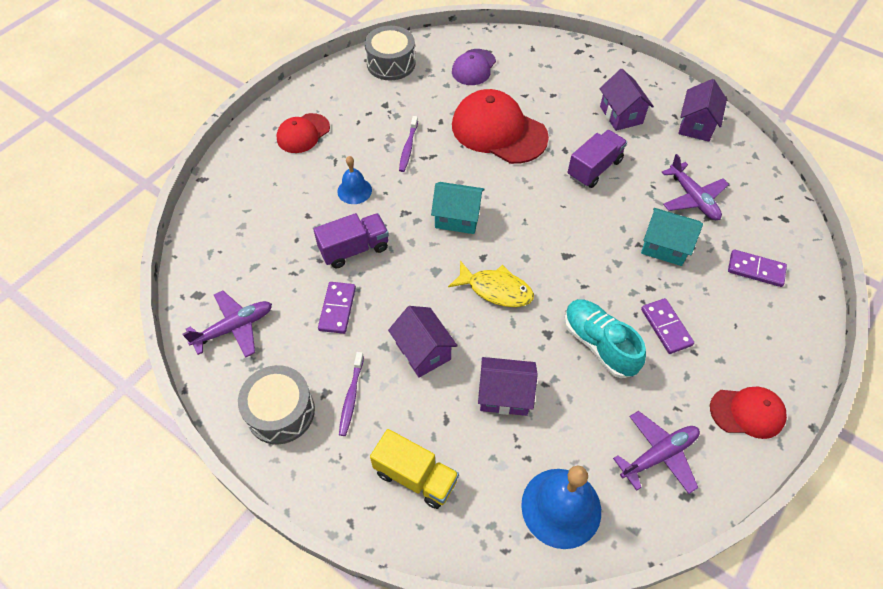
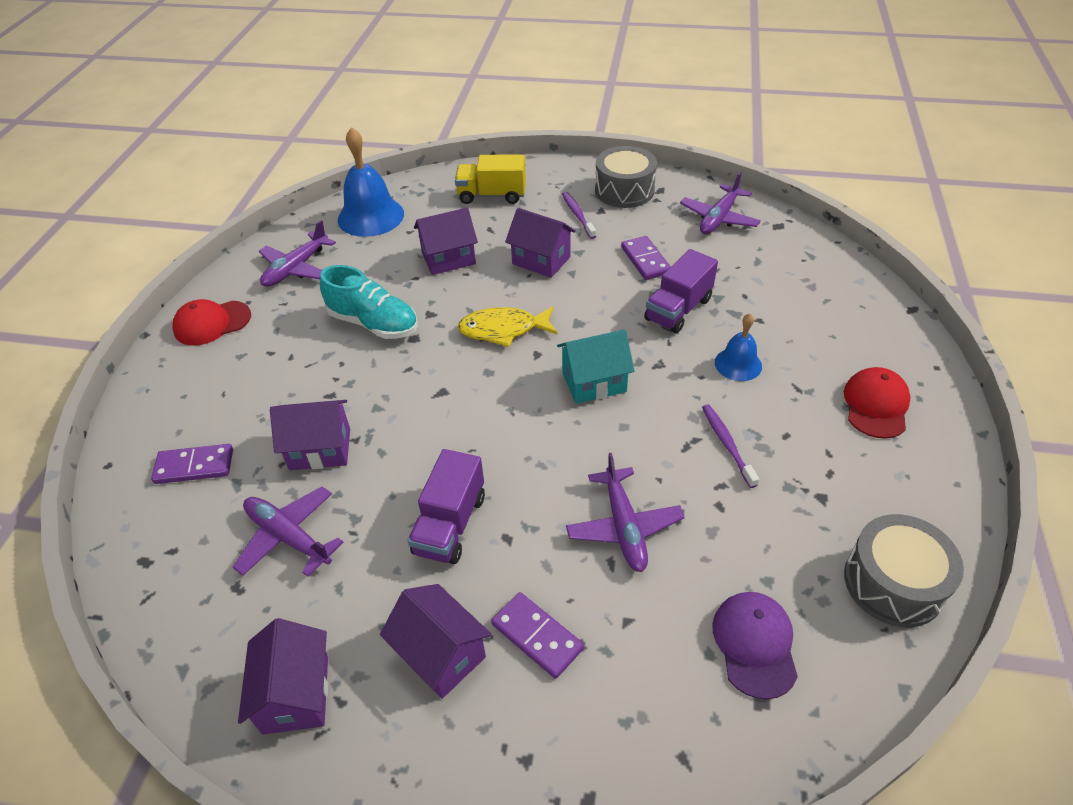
camera: 155 degrees right, 10 degrees down
red cap [452,89,549,164] -> purple plane [566,453,685,572]
turquoise house [641,208,703,266] -> purple house [270,400,350,470]
purple domino [641,298,694,354] -> purple domino moved to [491,592,584,679]

